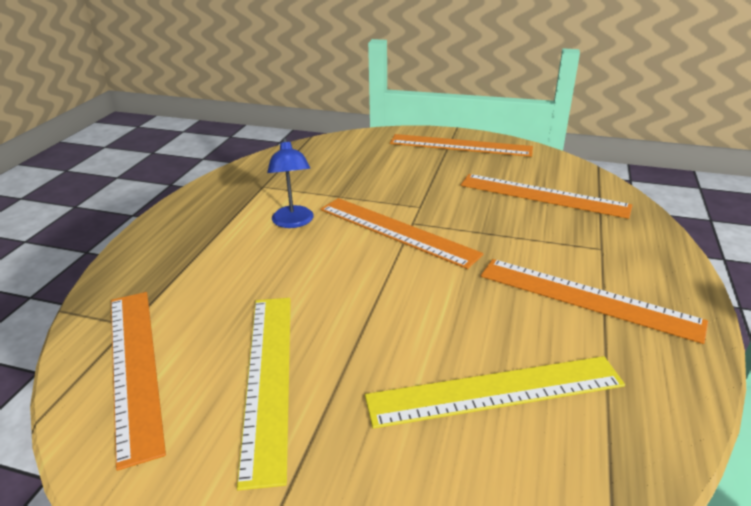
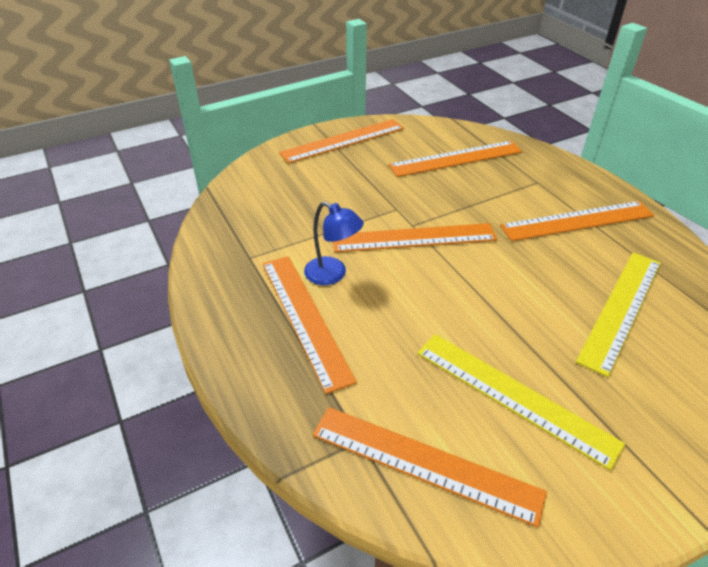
camera: 45 degrees left, 10 degrees up
none -> orange ruler [263,256,357,394]

